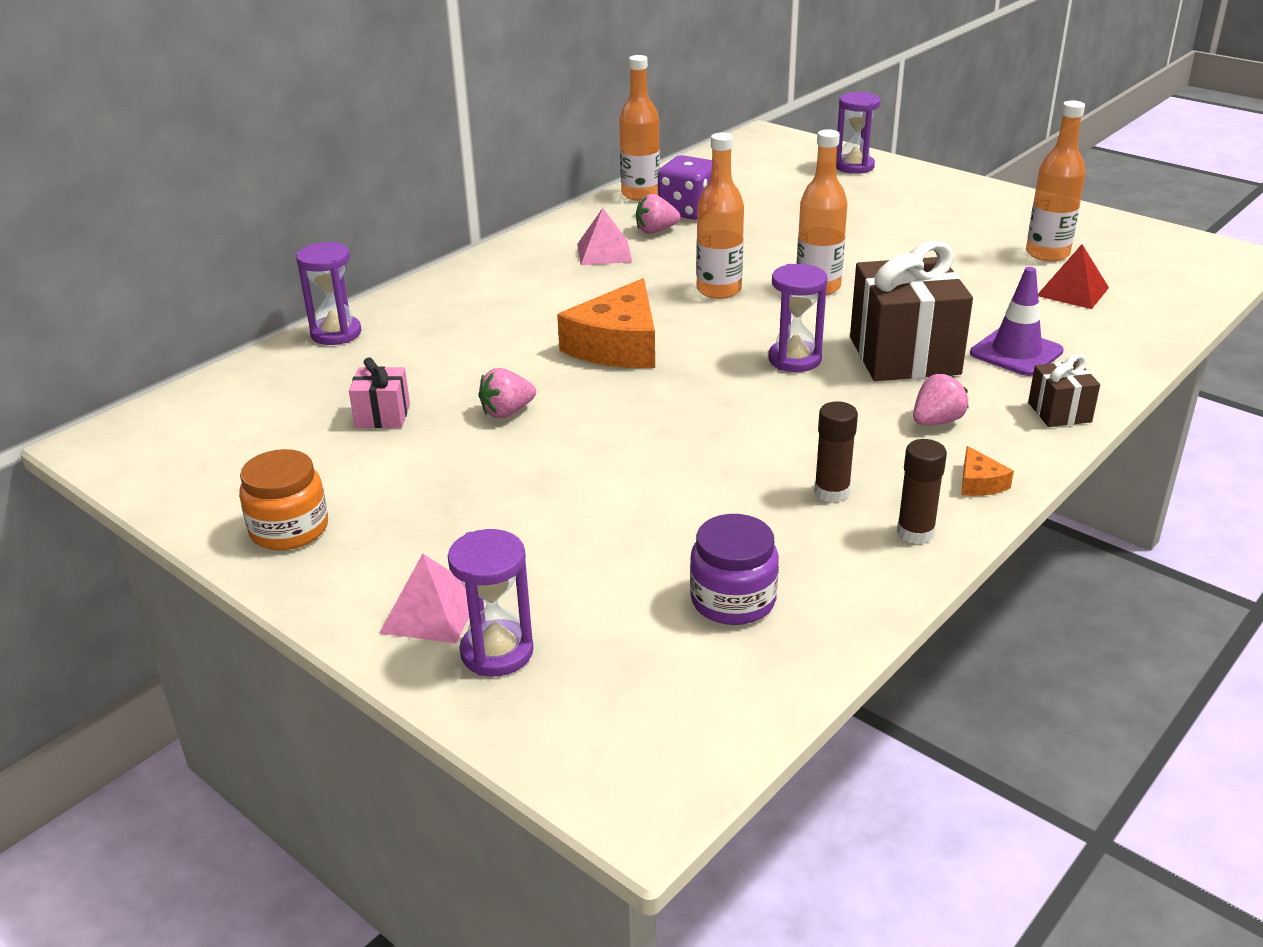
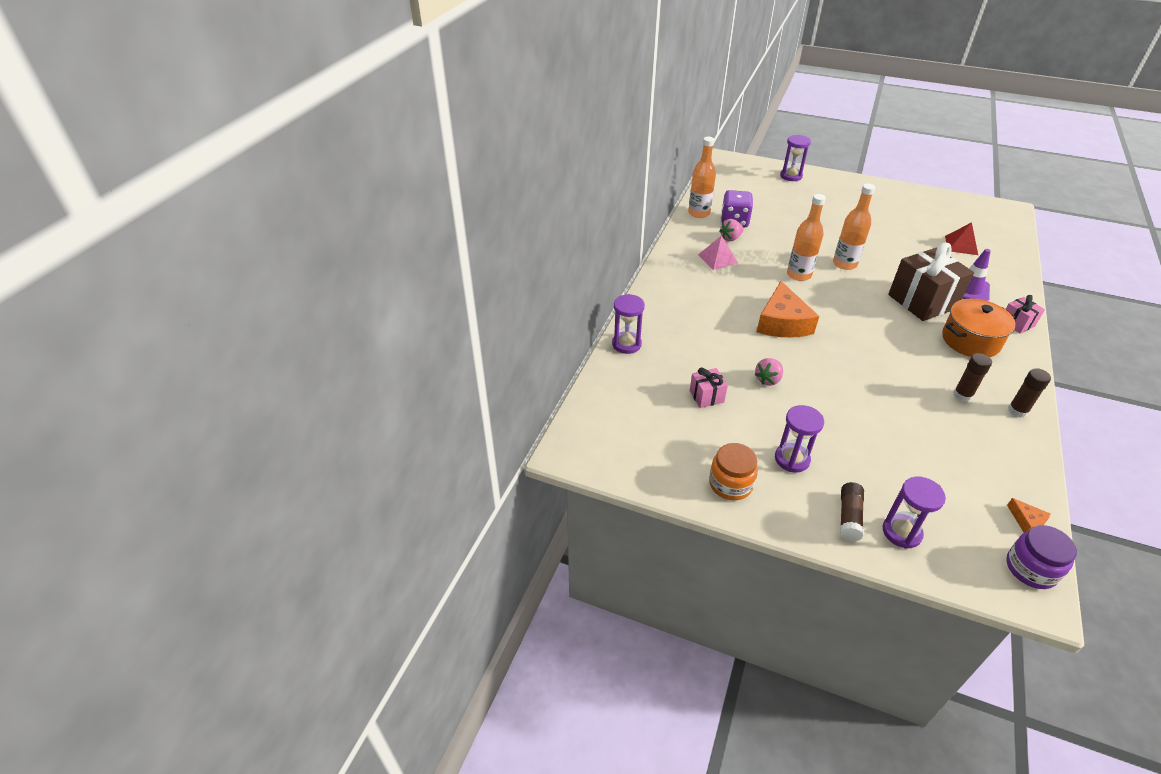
camera: 20 degrees left, 10 degrees up
pink pyramid [379,554,469,643] -> brown glue stick [840,482,864,541]
purple jar [690,514,779,625] -> purple jar moved to [1006,525,1077,589]
purple hourglass [768,264,828,372] -> purple hourglass moved to [775,405,824,472]
pink strawberry [913,374,969,425] -> orange pot [942,299,1016,357]
orange cheese [961,446,1014,496] -> orange cheese moved to [1007,498,1051,533]
orange bottle [1026,100,1086,262] -> none
brown gift [1028,354,1100,427] -> pink gift [1006,295,1045,333]

